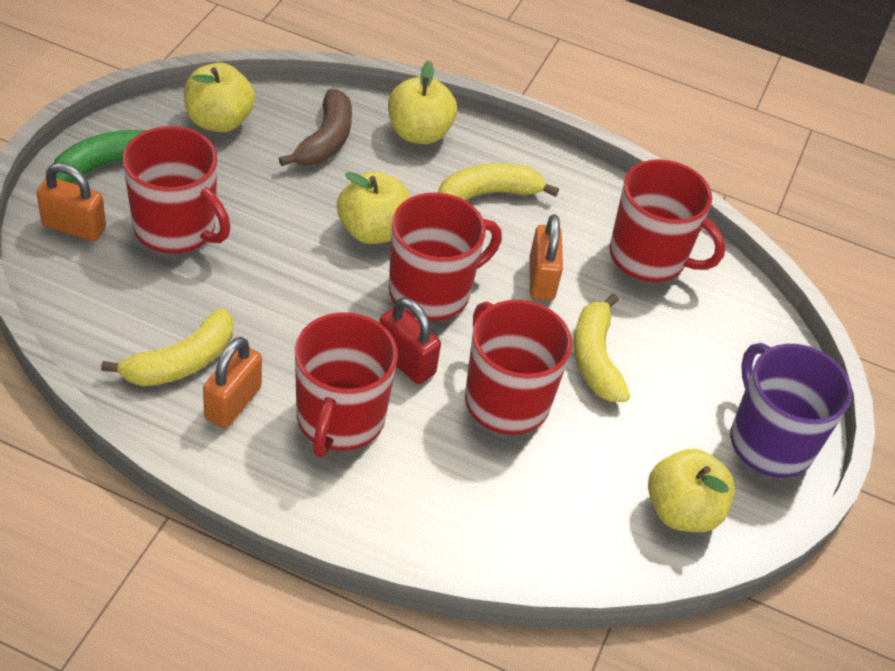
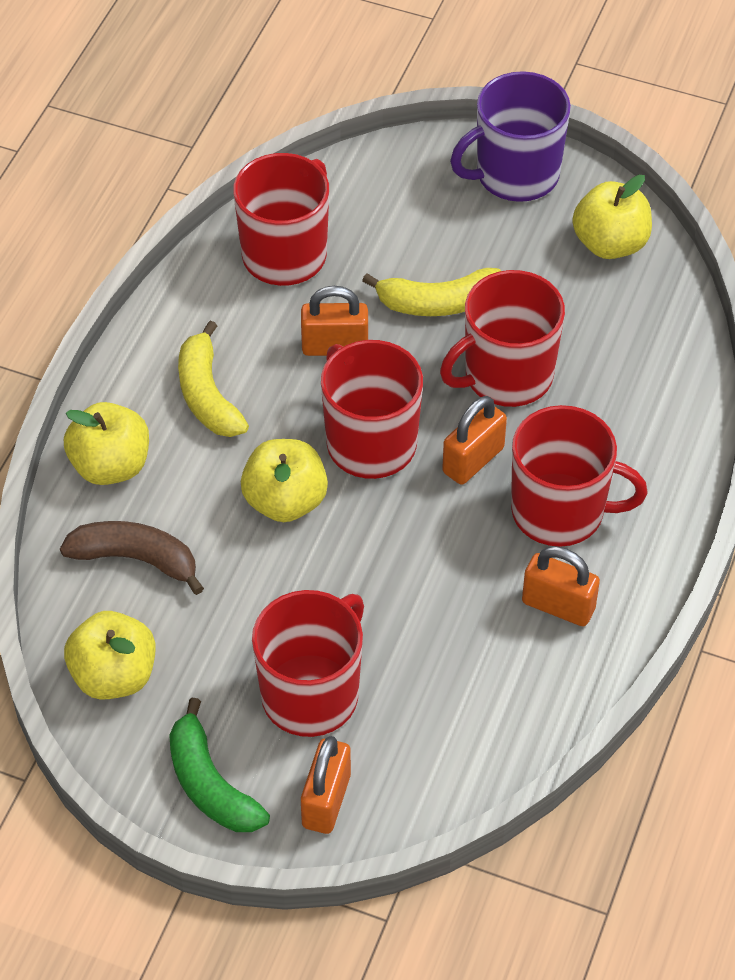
camera: 85 degrees left, 5 degrees up
yellow banana [101,308,233,386] -> none
red padlock [379,297,441,384] -> orange padlock [442,396,507,485]

